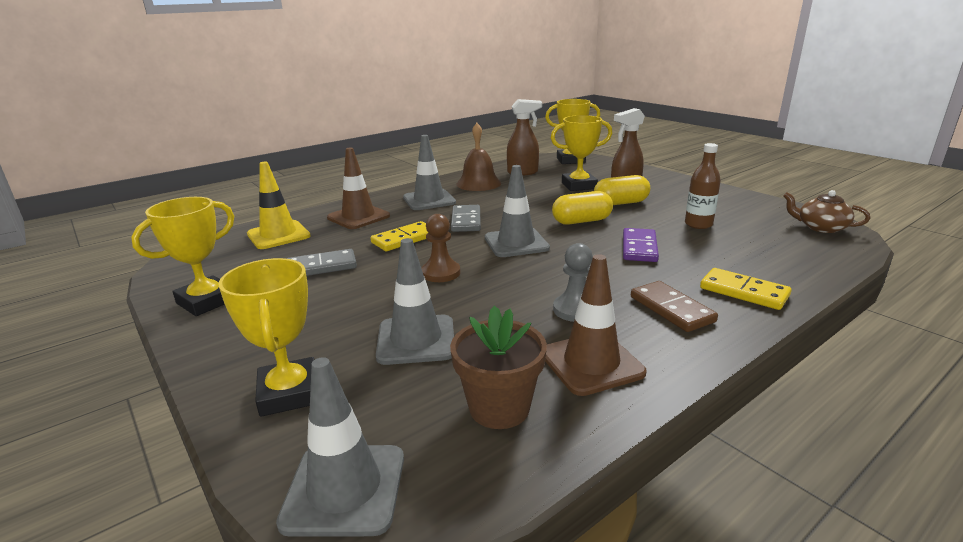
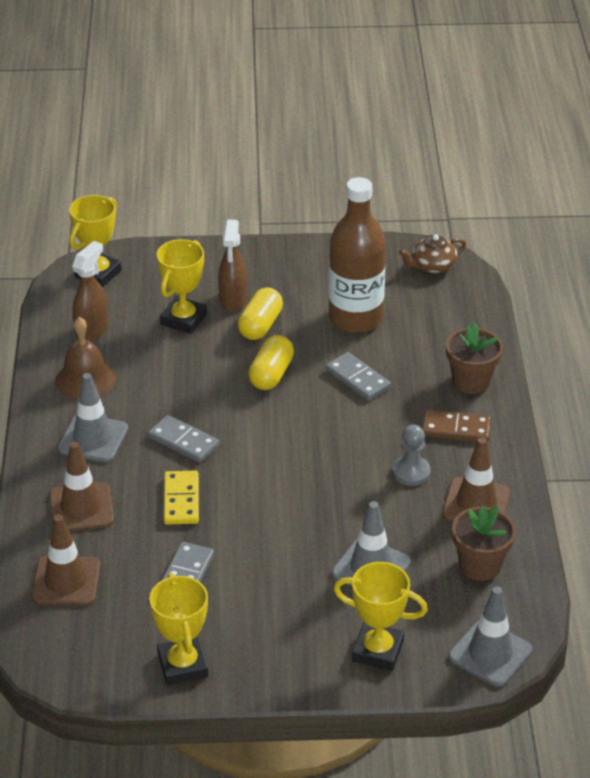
camera: 55 degrees left, 15 degrees up
yellow traffic cone [247,162,310,249] -> brown traffic cone [31,515,100,606]
brown pawn [421,214,461,282] -> none
grey traffic cone [485,165,550,257] -> none
purple domino [623,228,659,262] -> grey domino [326,352,391,401]
brown bottle [685,143,721,229] -> brown bottle [328,177,386,333], size x1.96
yellow domino [700,268,792,310] -> brown flower pot [446,322,503,394]

